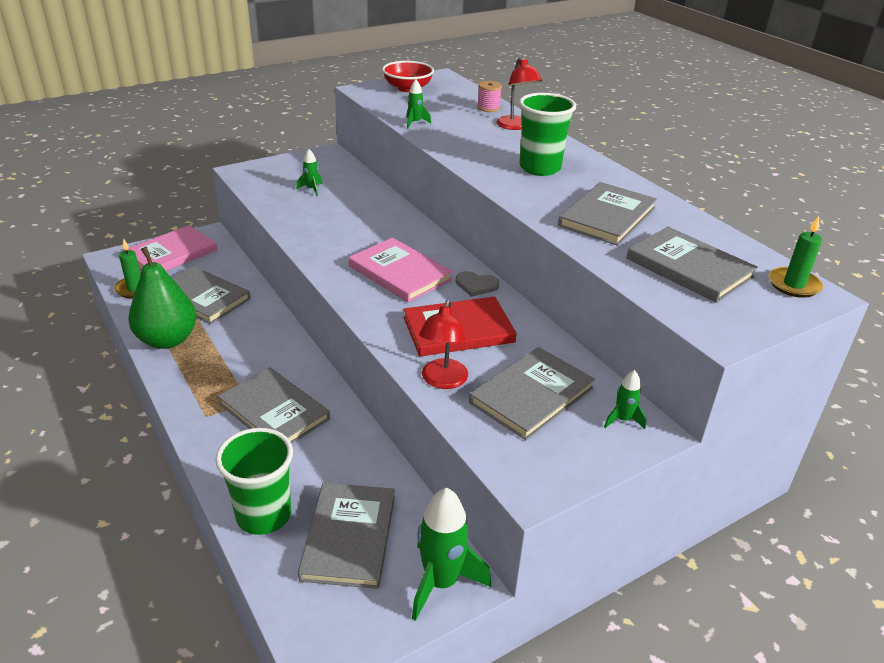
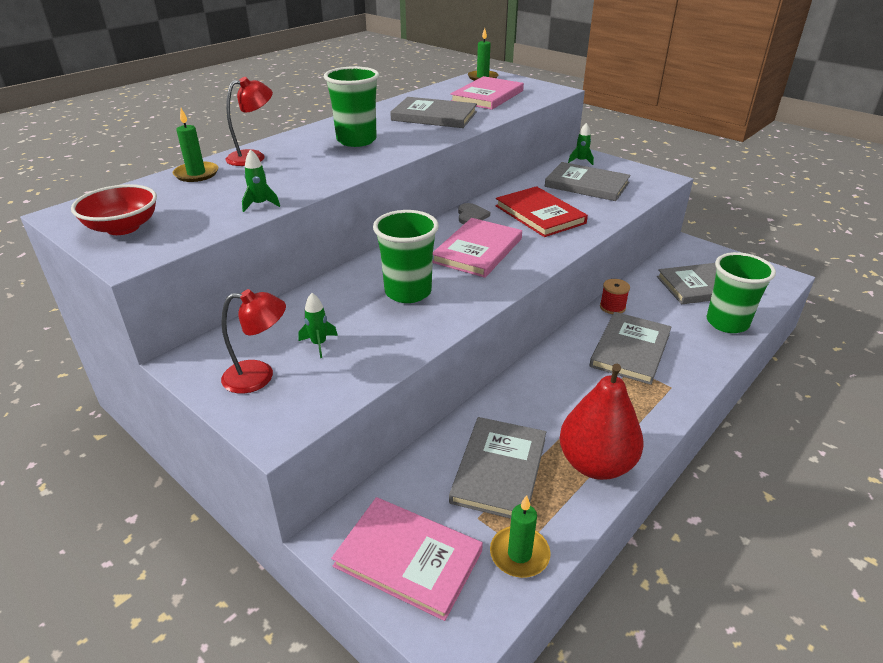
camera: 105 degrees left, 0 degrees up
green pear [128,247,197,349] -> red pear [559,364,643,480]
green rocket [412,488,491,621] -> none
red lamp [419,300,468,389] -> red lamp moved to [221,289,286,394]
pink spool [477,81,502,112] -> green candle [173,108,218,182]
grey book [627,227,758,303] -> pink book [450,76,524,110]
none -> green cup [373,210,439,303]
none -> red spool [600,279,630,314]

